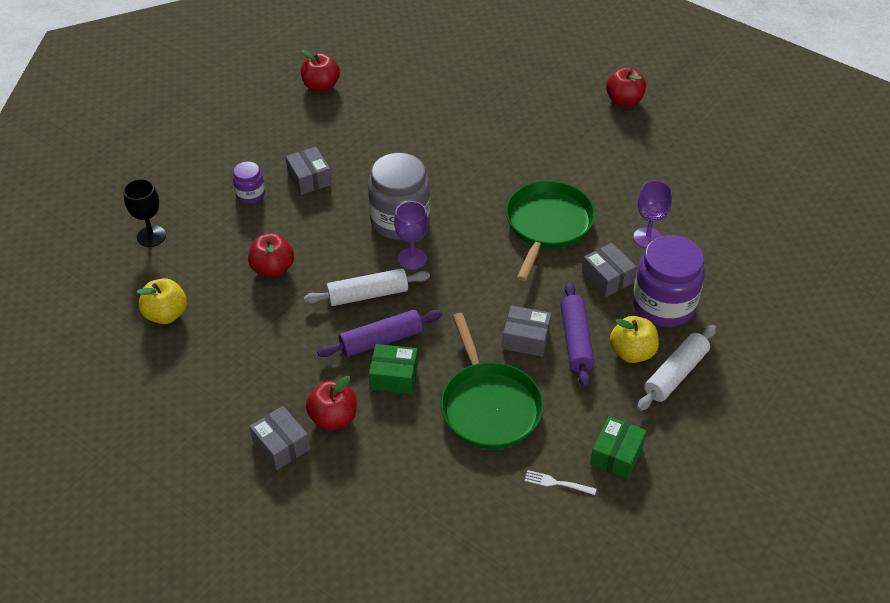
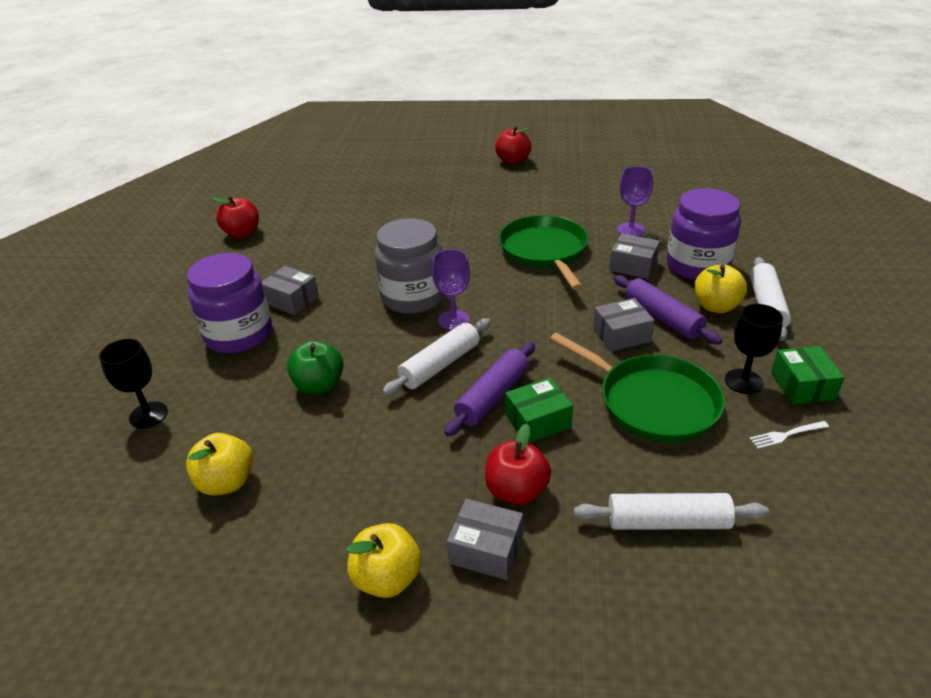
camera: 30 degrees left, 10 degrees down
purple jar [233,161,265,204] -> purple jar [187,253,272,354], size x2.00
red apple [248,233,294,278] -> green apple [287,341,344,394]
none -> yellow apple [346,523,422,598]
none -> white rolling pin [574,493,769,530]
none -> black goblet [725,304,783,394]

